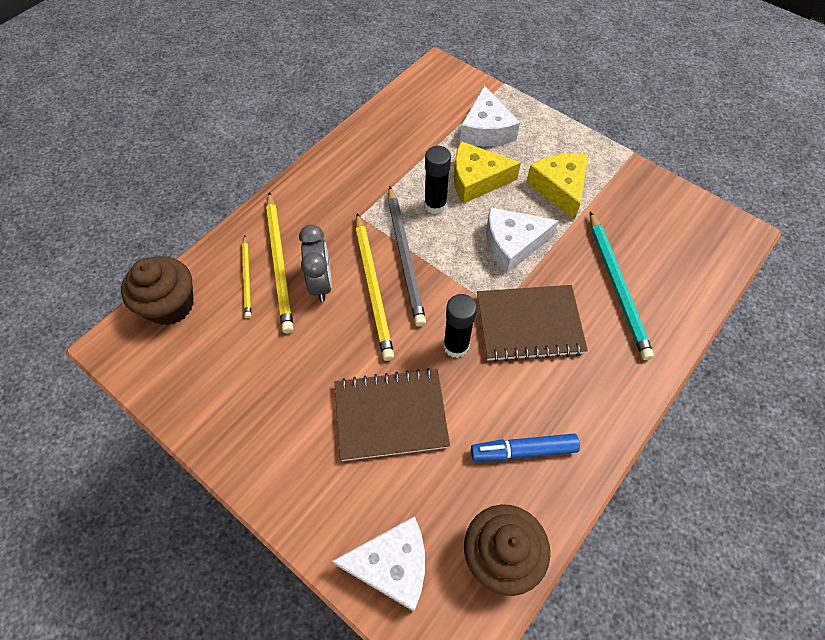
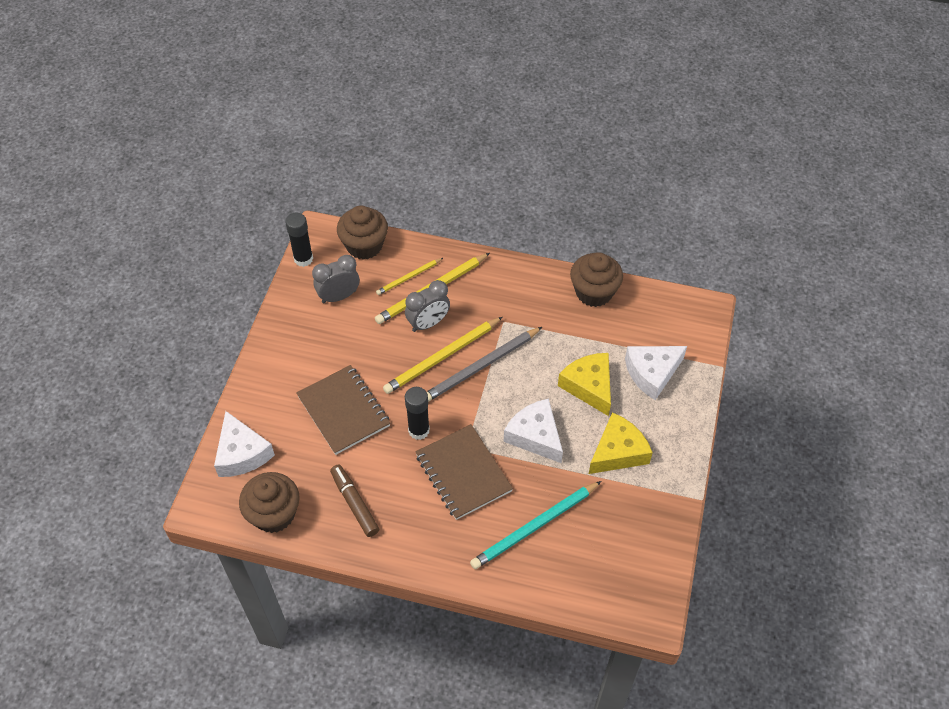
camera: 65 degrees right, 5 degrees down
black glue stick [424,146,451,214] -> black glue stick moved to [285,213,313,267]
blue marker [471,434,580,461] -> brown marker [330,465,379,537]
none -> grey clock [312,255,359,303]
none -> brown cupcake [570,252,623,307]

